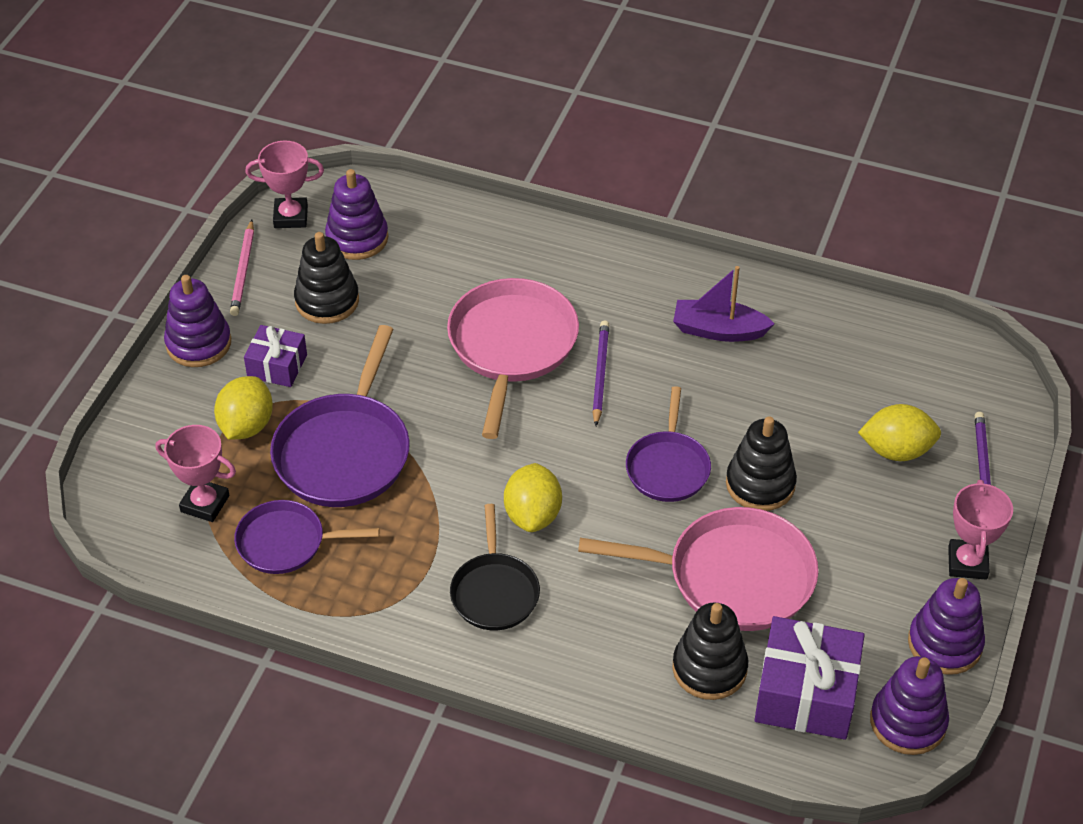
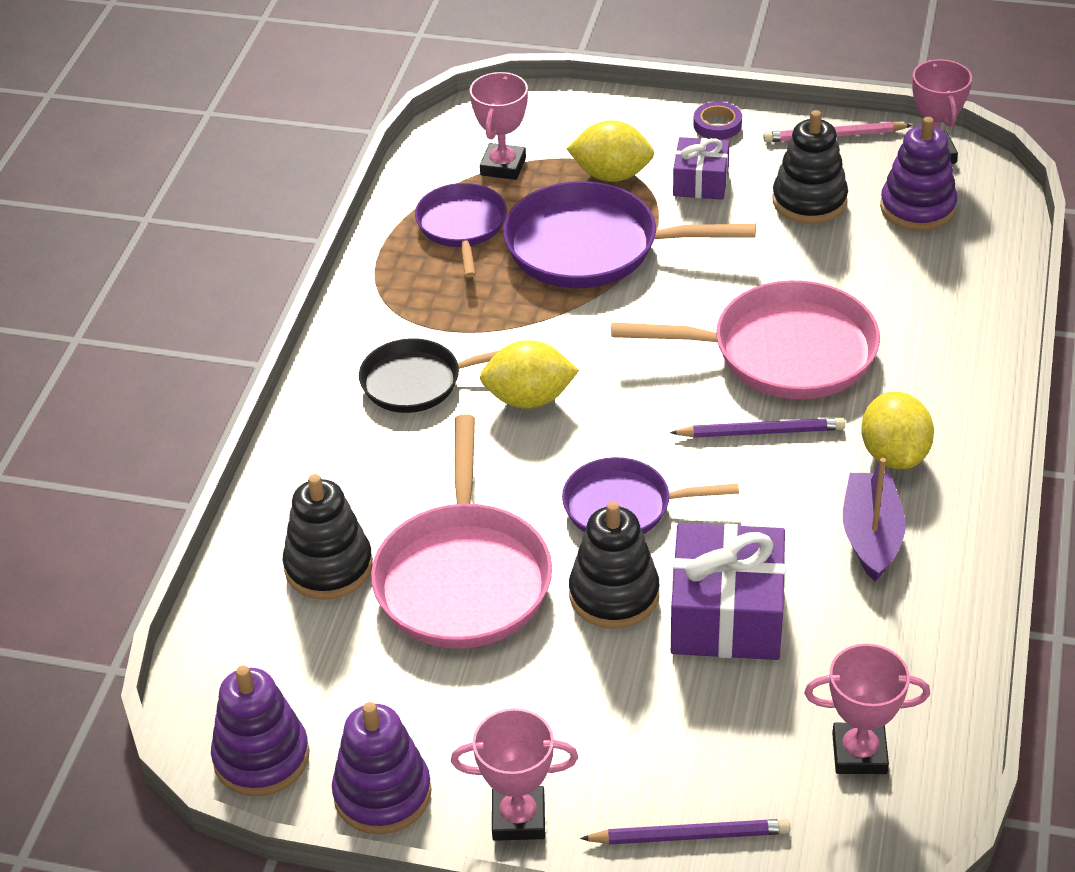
camera: 85 degrees right, 5 degrees down
purple stacking toy [164,275,231,367] -> purple tape [693,102,742,140]
purple gift [755,616,865,740] -> purple gift moved to [671,523,786,660]
yellow lemon [858,404,941,461] -> yellow lemon moved to [861,392,934,469]
none -> pink trophy [804,644,930,774]

